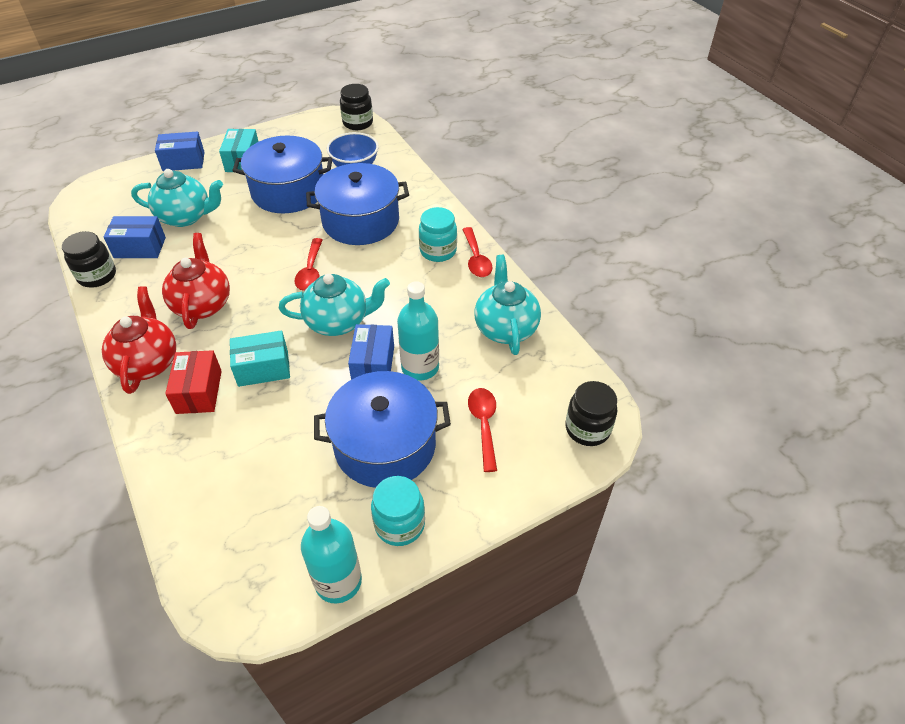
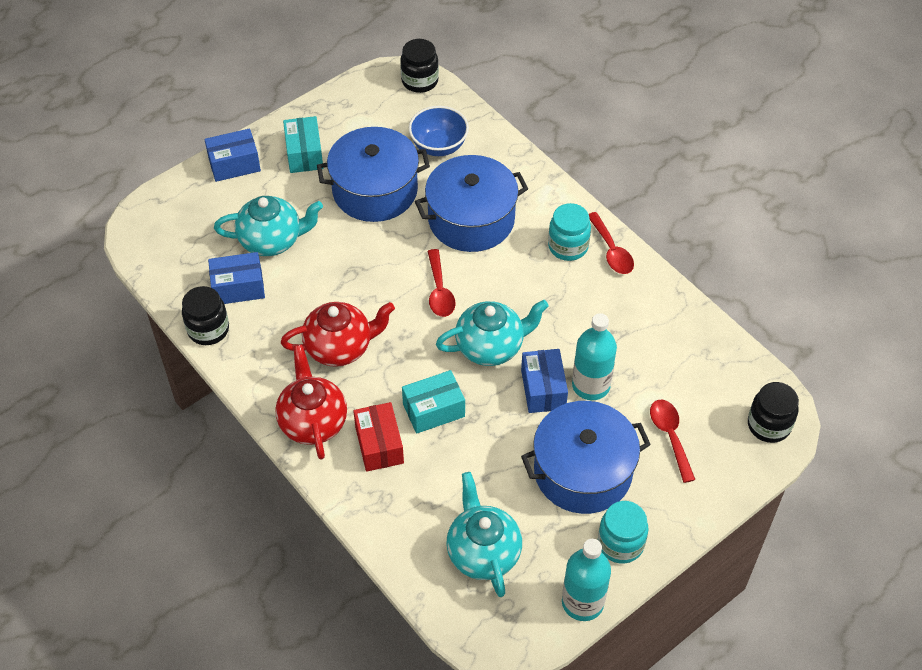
camera: 10 degrees left, 5 degrees up
red teapot [162,233,230,329] -> red teapot turned 90 degrees clockwise [281,302,395,367]
turquoise teapot [474,255,541,355] -> turquoise teapot moved to [446,472,522,597]

